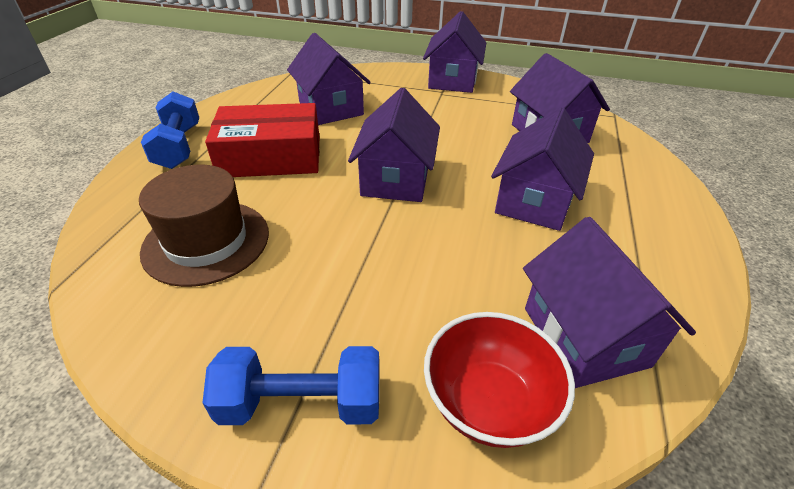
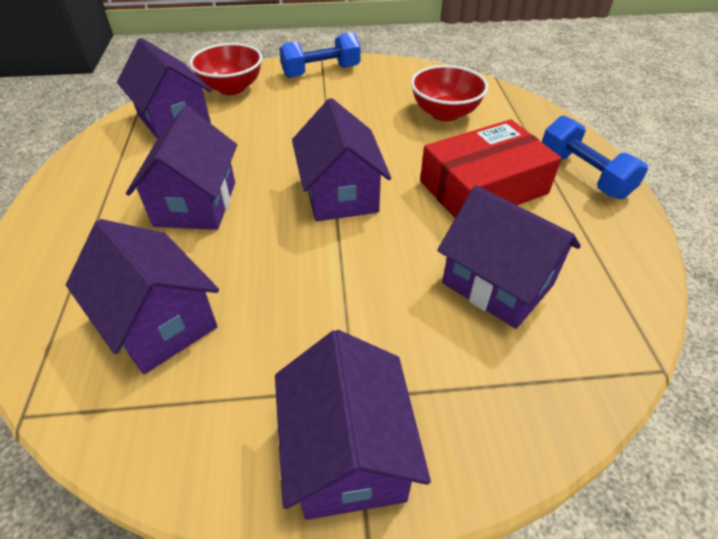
camera: 160 degrees right, 5 degrees up
brown hat [139,165,269,287] -> red bowl [411,65,488,121]

